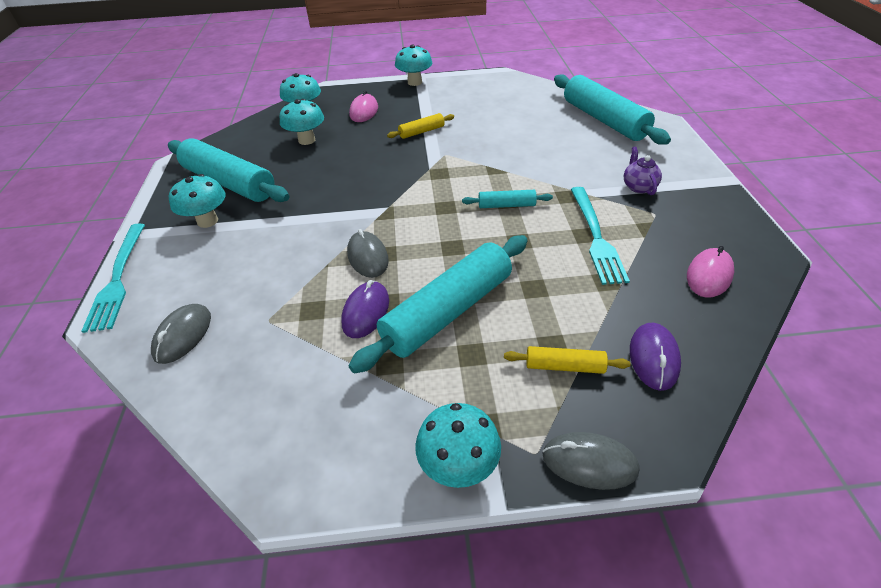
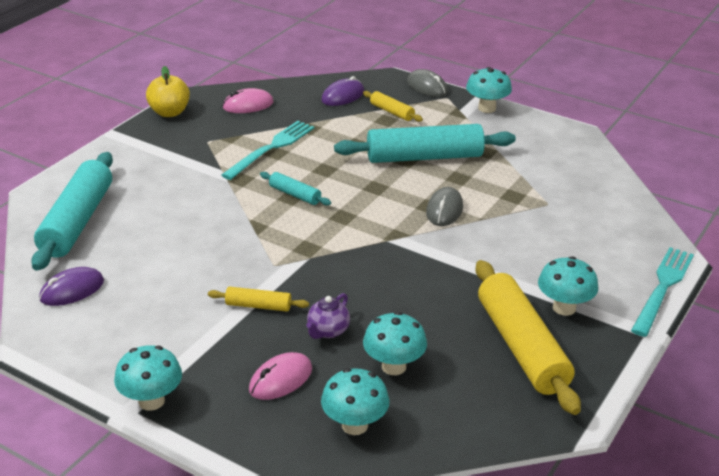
camera: 145 degrees left, 10 degrees down
grey mouse [151,304,211,364] -> none
turquoise rolling pin [168,138,290,202] -> yellow rolling pin [476,260,581,415]
purple mouse [341,280,389,338] -> purple mouse moved to [39,267,104,306]
purple teapot [624,147,662,195] -> purple teapot moved to [306,293,350,339]
none -> yellow apple [146,66,190,117]

